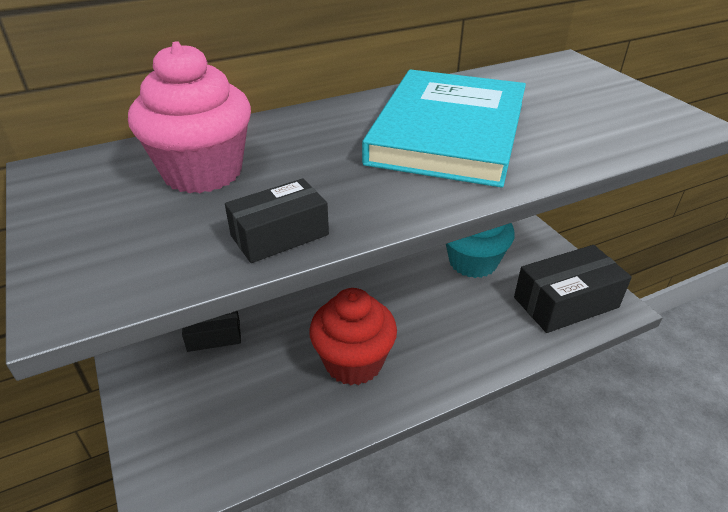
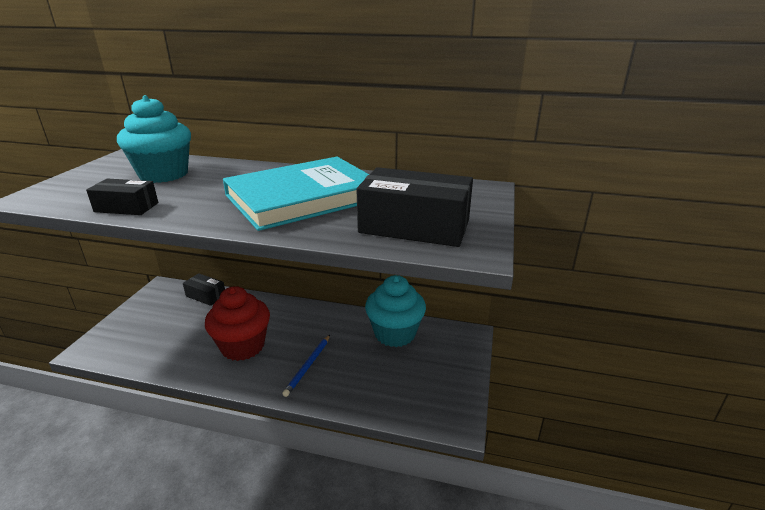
camera: 40 degrees right, 10 degrees down
pink cupcake [128,41,251,193] -> turquoise cupcake [117,95,191,183]
black box [514,245,632,333] -> black box moved to [356,167,473,247]
none -> blue pencil [282,335,330,397]

